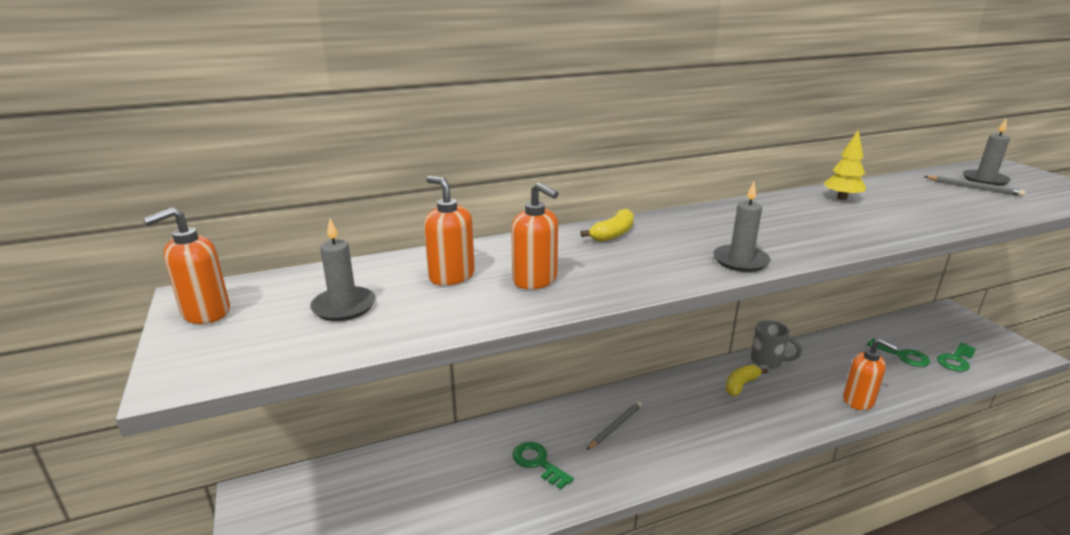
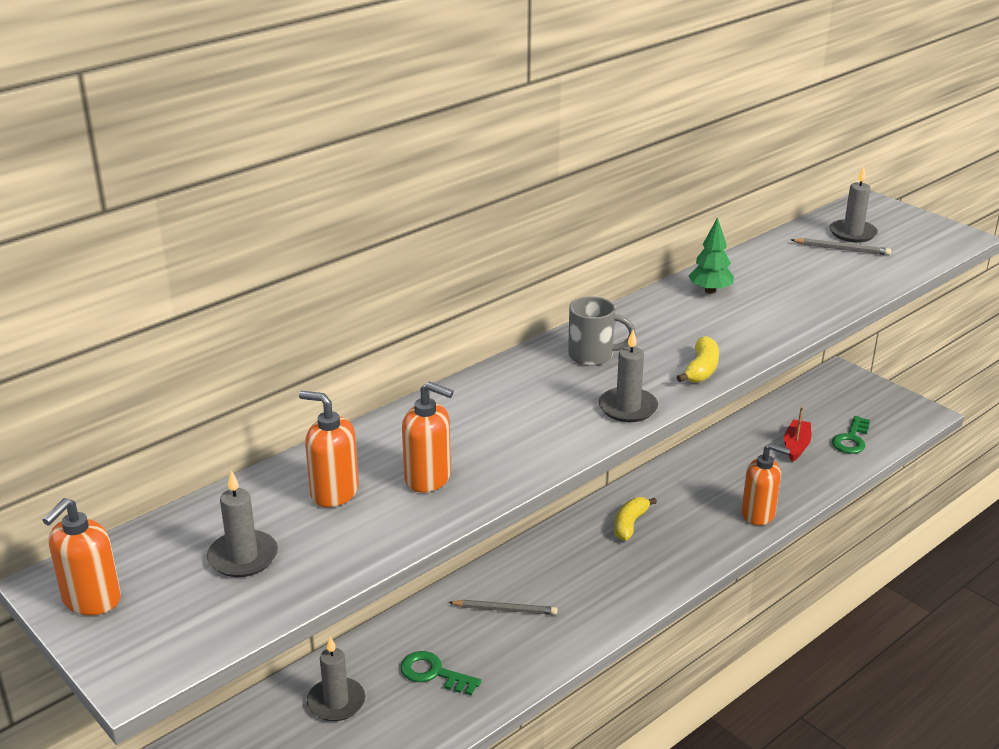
camera: 20 degrees left, 5 degrees up
yellow banana [580,209,634,242] -> yellow banana moved to [677,336,719,383]
grey pencil [586,401,642,450] -> grey pencil turned 75 degrees clockwise [448,600,557,615]
grey mug [751,320,802,369] -> grey mug moved to [568,296,636,366]
yellow tree [824,129,866,200] -> green tree [689,217,734,294]
green key [867,338,930,367] -> red boat [784,407,811,462]
none -> grey candle [307,636,365,721]

